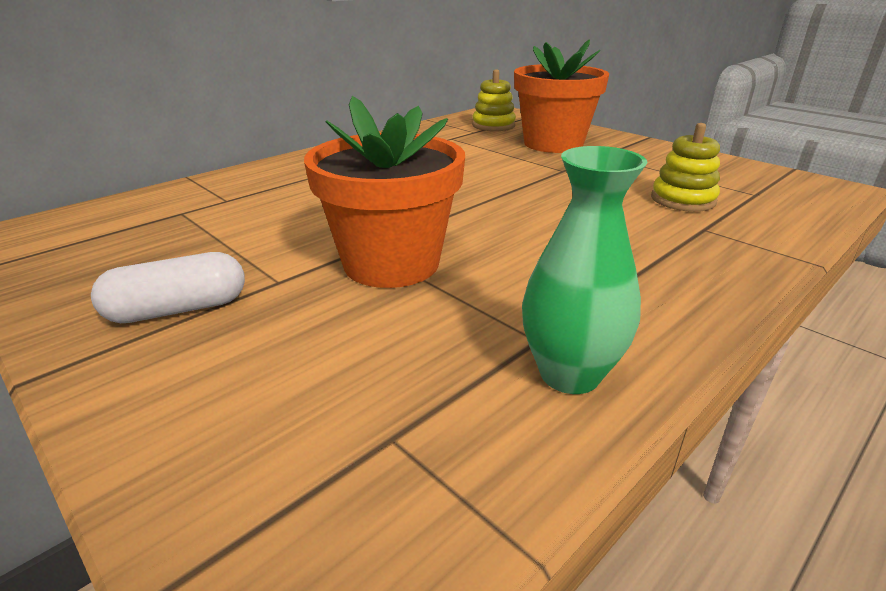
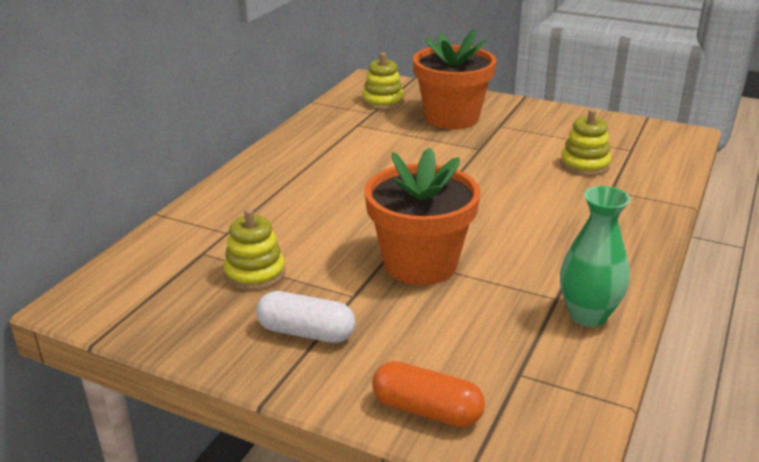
camera: 20 degrees left, 0 degrees up
white capsule [91,252,245,323] -> white capsule turned 60 degrees clockwise [256,291,355,343]
none -> yellow stacking toy [223,208,285,291]
none -> orange capsule [372,361,485,427]

